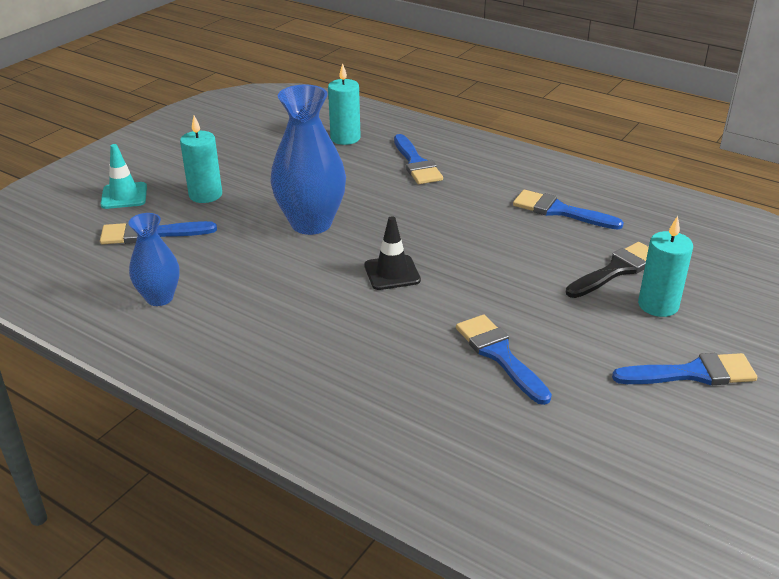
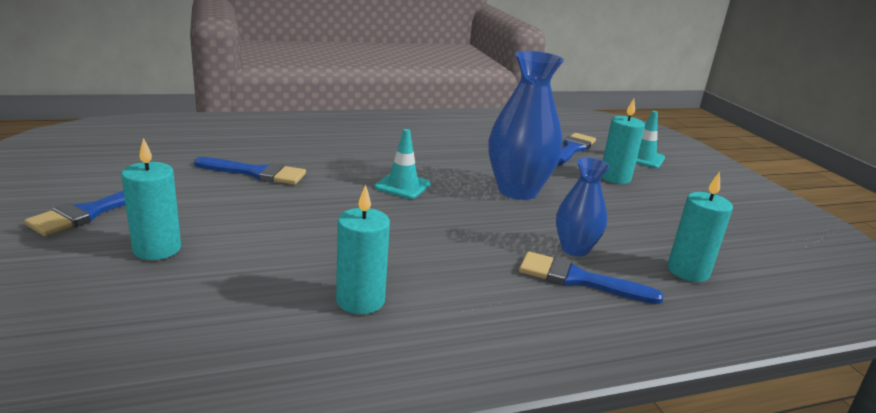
camera: 125 degrees right, 10 degrees down
blue vase [128,213,180,306] -> blue vase moved to [556,158,610,257]
black traffic cone [364,216,421,290] -> turquoise traffic cone [374,129,431,199]
blue brush [513,190,624,230] -> turquoise candle [336,184,390,314]
black brush [566,242,649,298] -> none

